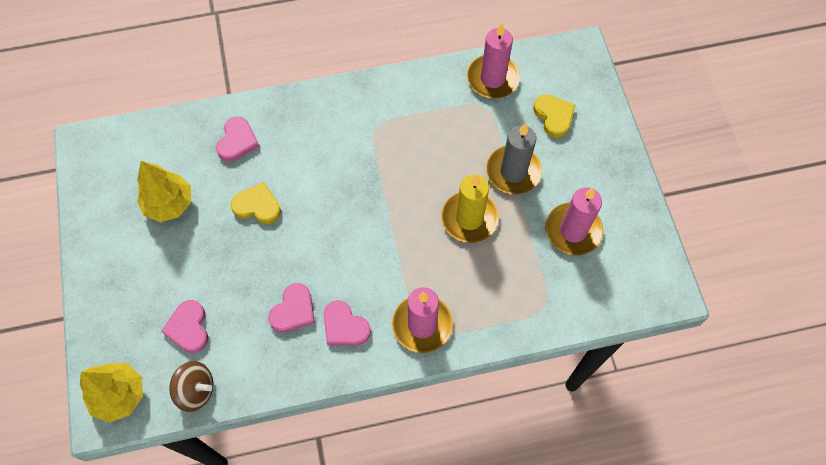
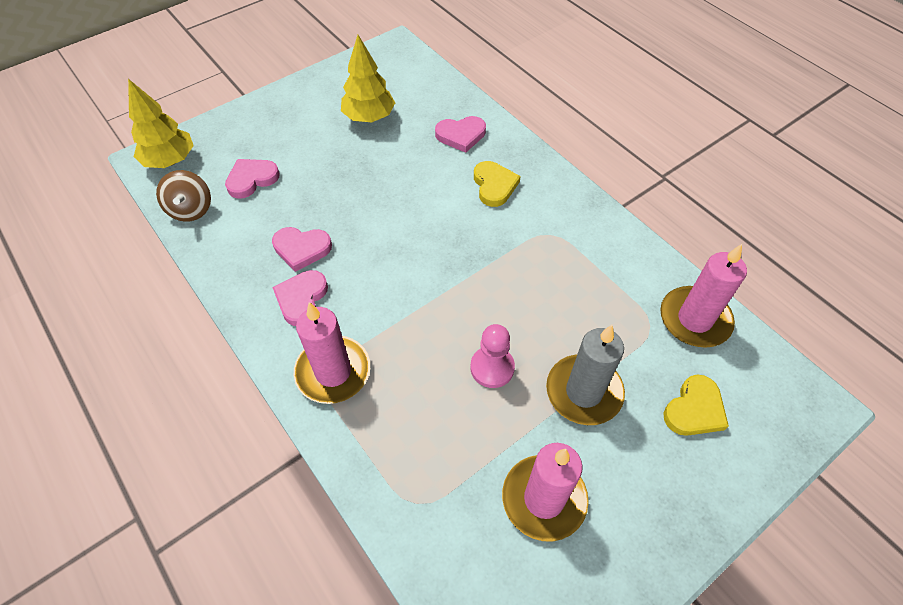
camera: 65 degrees right, 10 degrees down
yellow heart [230,182,281,224] -> yellow heart moved to [474,161,521,207]
yellow candle [441,174,499,243] -> pink pawn [470,324,515,388]

